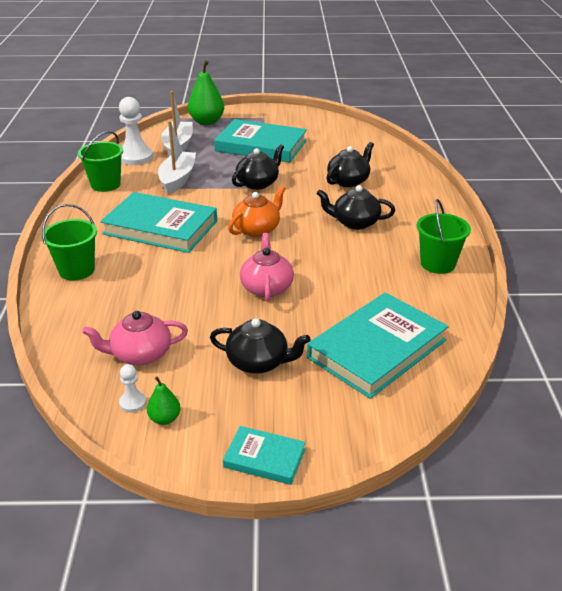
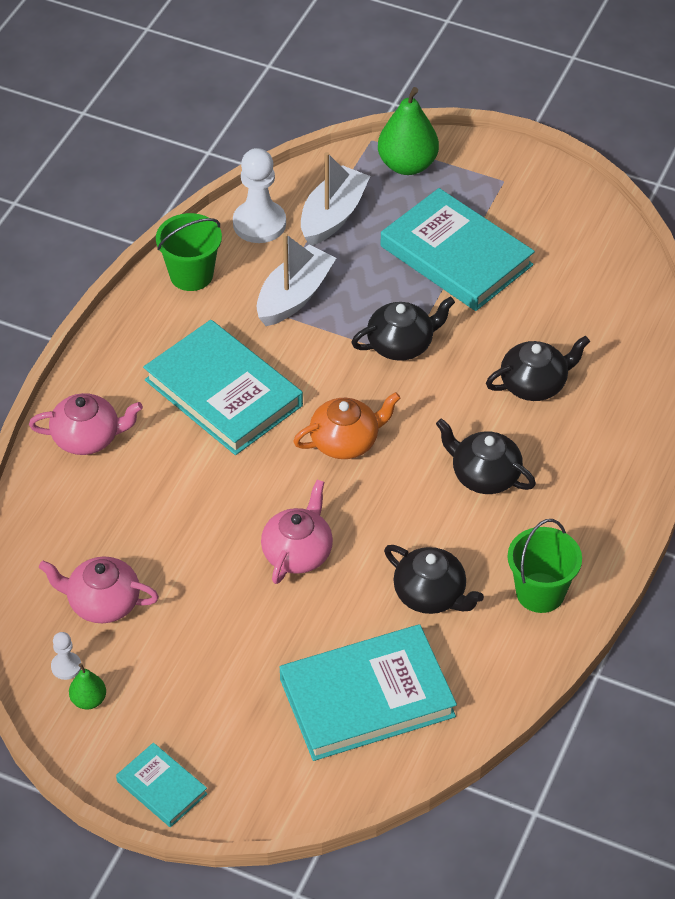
camera: 25 degrees right, 15 degrees up
green bucket [42,204,97,280] -> pink teapot [29,393,143,455]
black teapot [210,318,310,374] -> black teapot moved to [384,545,484,614]

